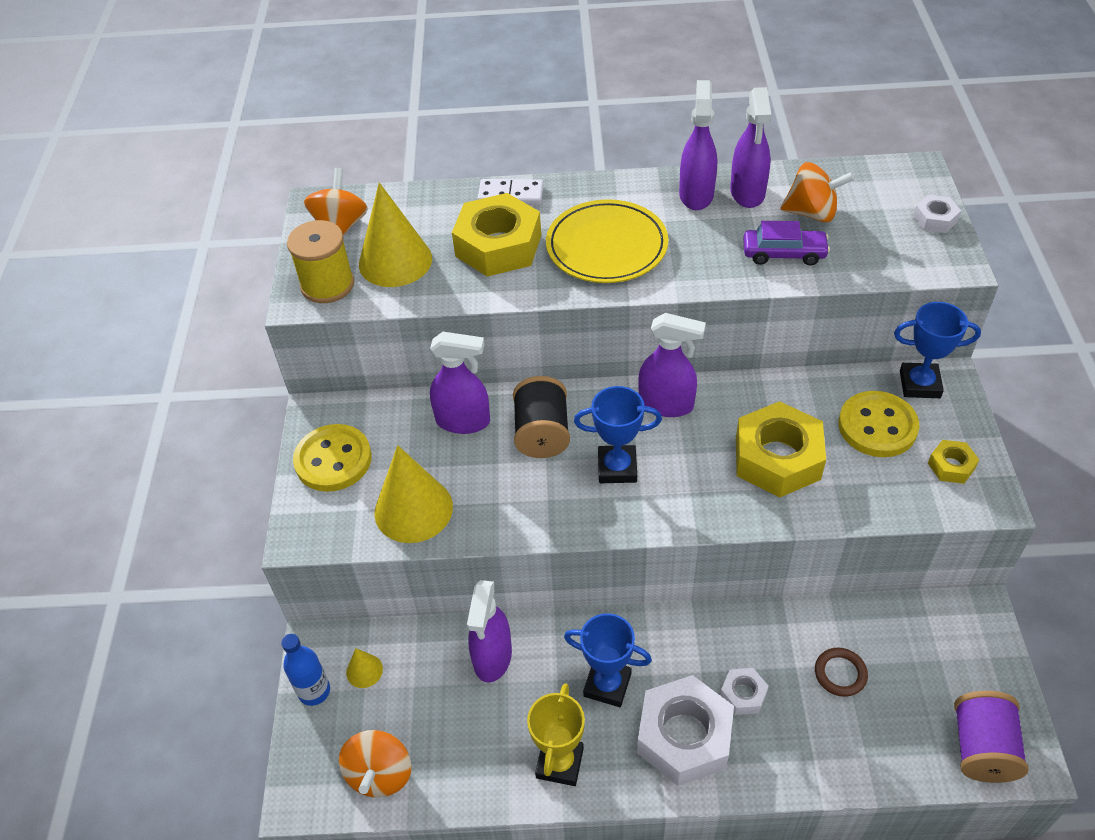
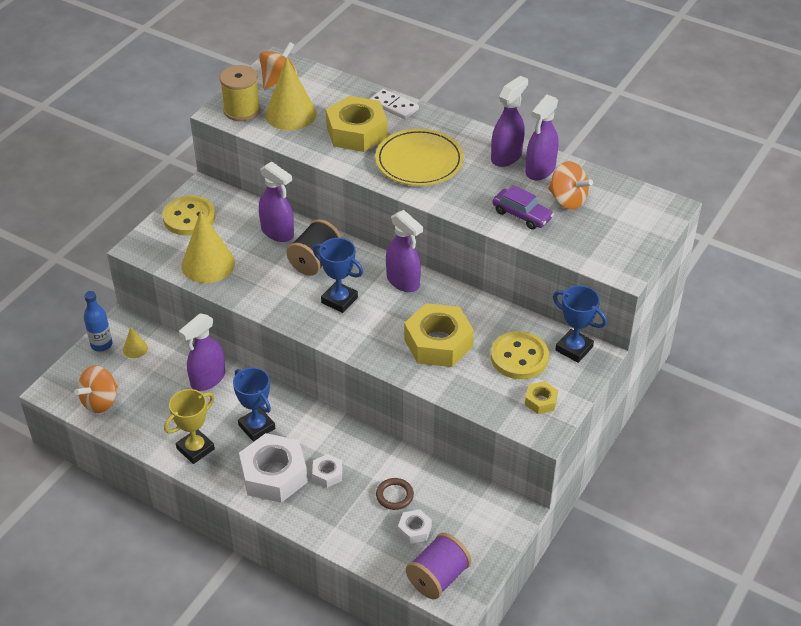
camera: 30 degrees right, 5 degrees down
white nut [913,195,961,233] -> white nut moved to [398,509,432,544]

